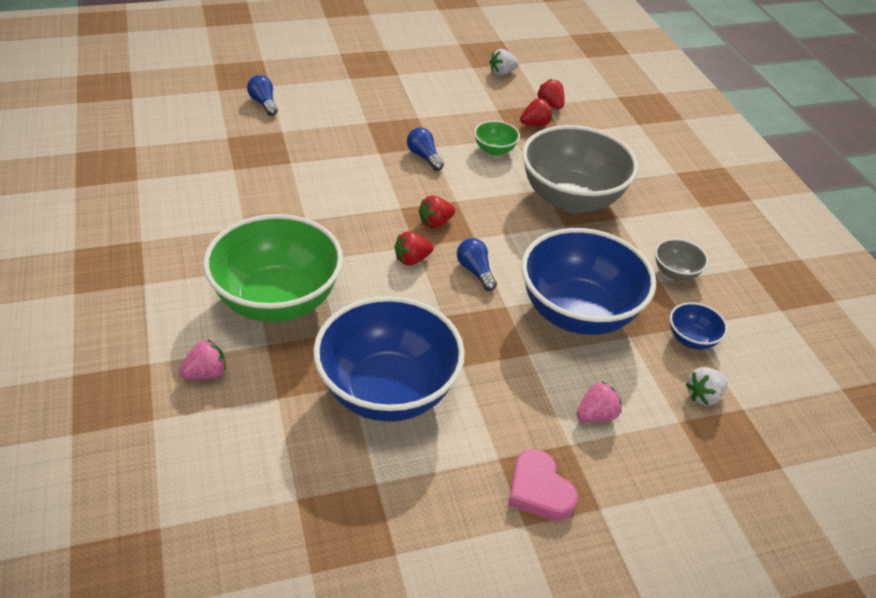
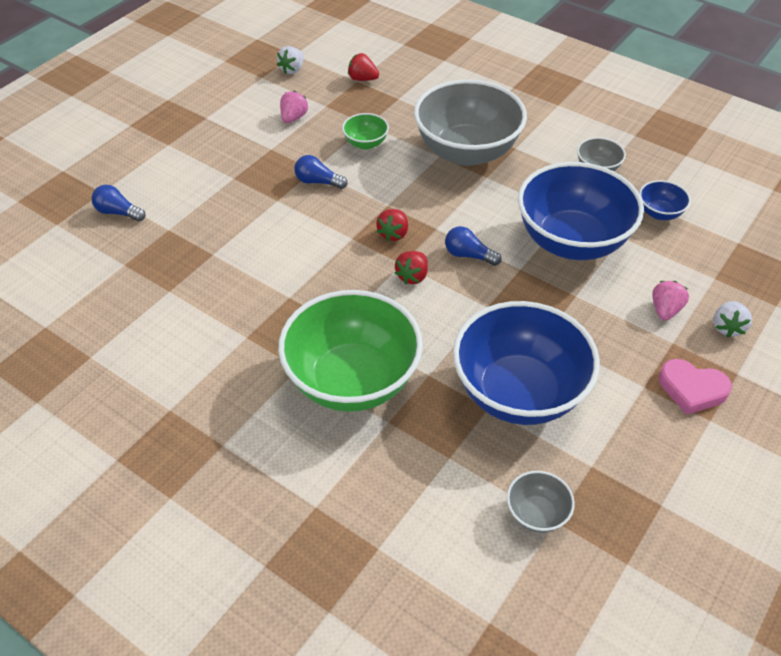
camera: 35 degrees left, 5 degrees up
pink strawberry [179,339,226,380] -> pink strawberry moved to [280,91,308,123]
red strawberry [520,98,552,126] -> none
white strawberry [686,367,727,406] -> white strawberry moved to [713,301,752,337]
none -> grey bowl [507,471,575,533]

